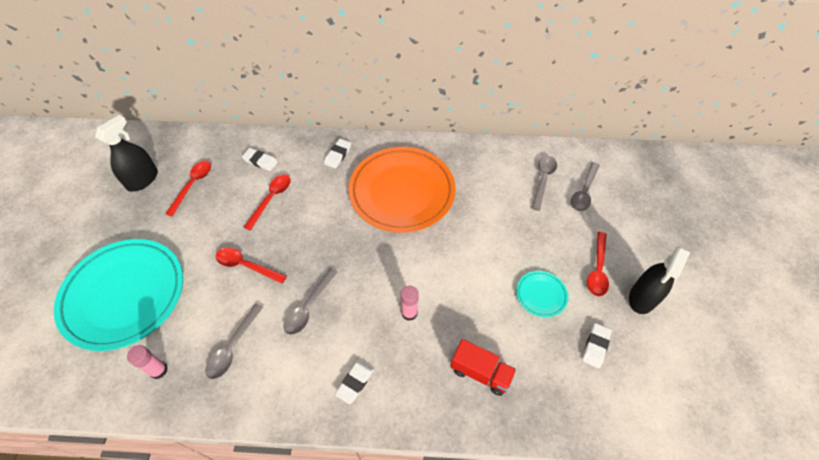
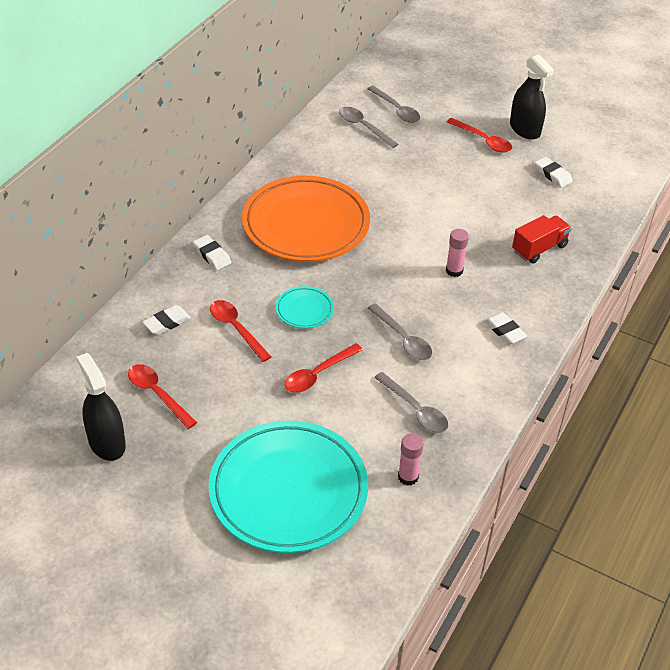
camera: 65 degrees left, 10 degrees down
turquoise plate [516,271,568,318] -> turquoise plate moved to [276,286,334,328]

